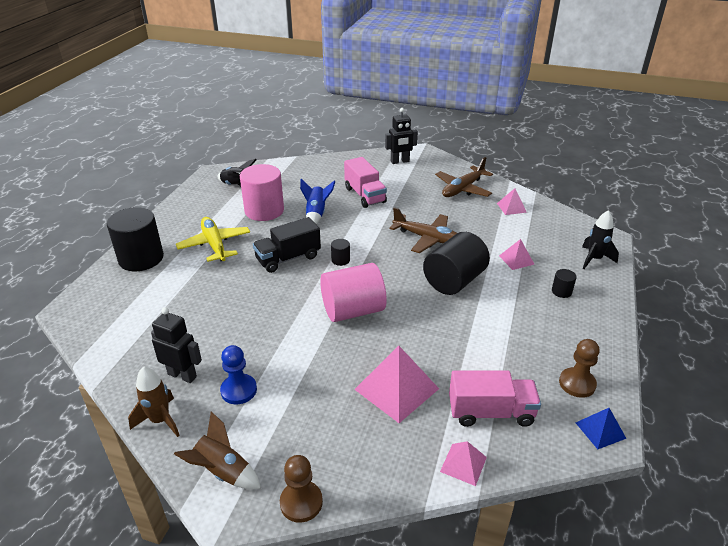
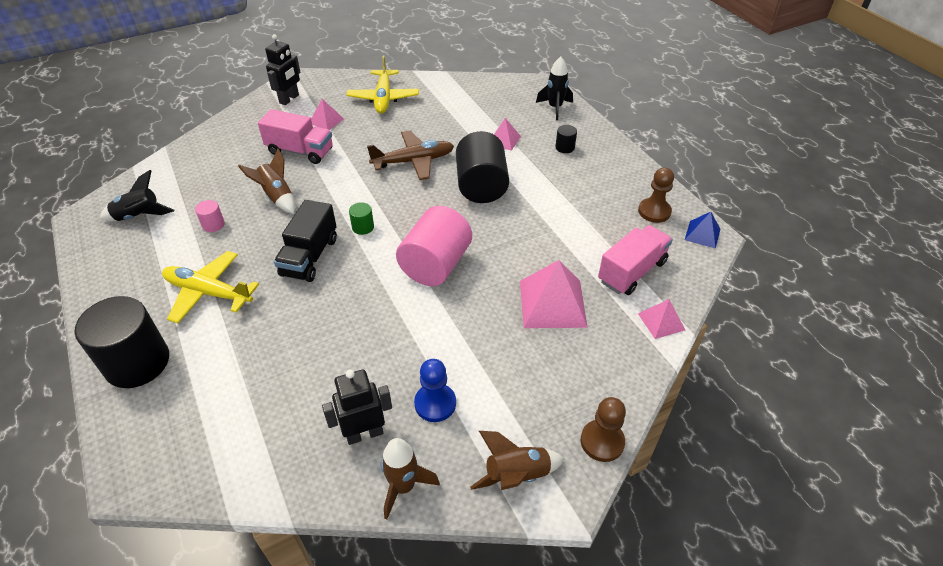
camera: 45 degrees left, 10 degrees up
pink cylinder [240,164,284,221] -> pink cylinder [195,200,225,232], size x0.43
blue rocket [300,179,335,225] -> brown rocket [238,149,295,214]
black cylinder [331,239,350,266] -> green cylinder [349,202,374,235]
brown plane [435,157,493,197] -> yellow plane [346,55,419,114]
pink pyramid [497,188,527,215] -> pink pyramid moved to [311,99,344,130]

